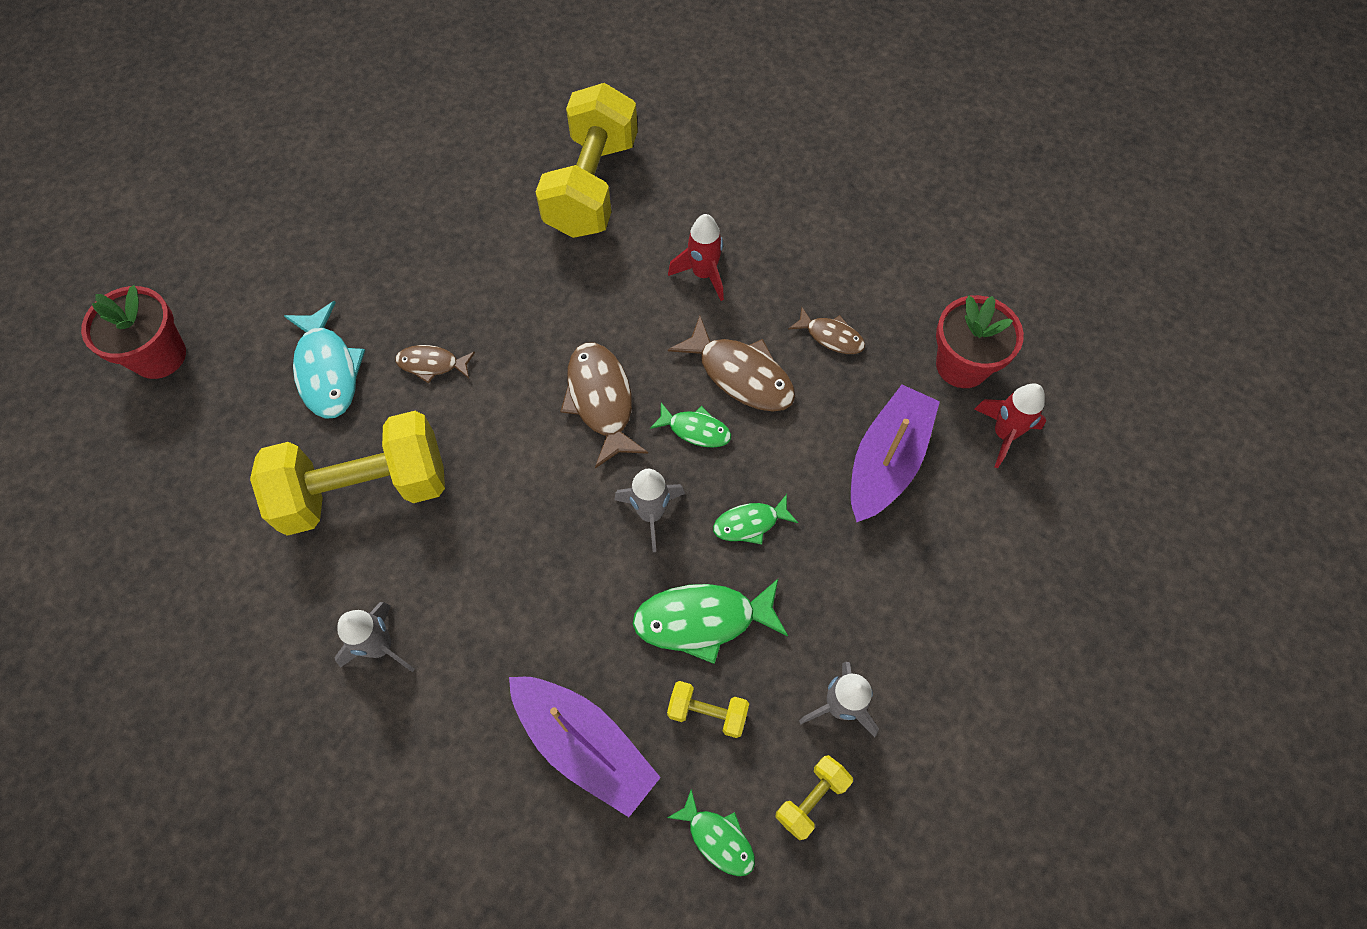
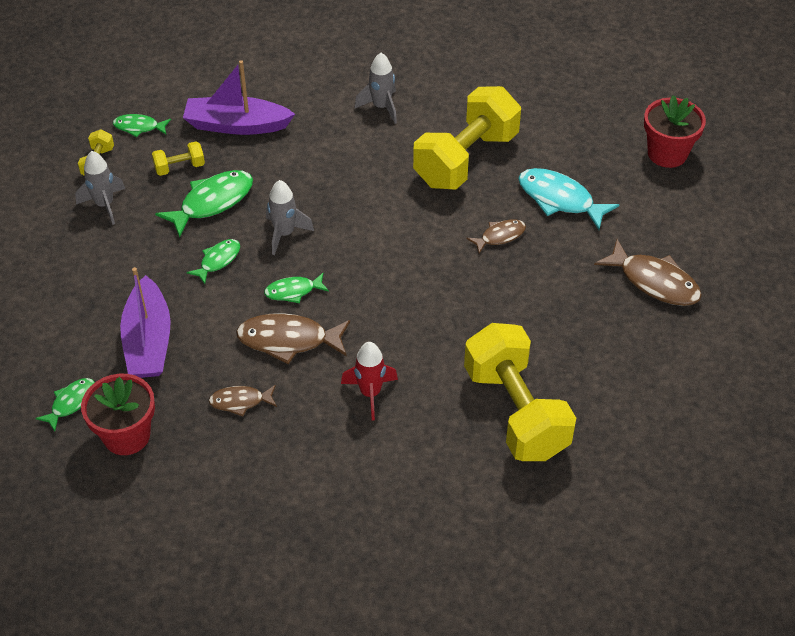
camera: 145 degrees right, 15 degrees down
brown fish [560,343,648,468] -> brown fish moved to [594,239,702,306]
red rocket [975,383,1046,468] -> green fish [35,378,95,431]

